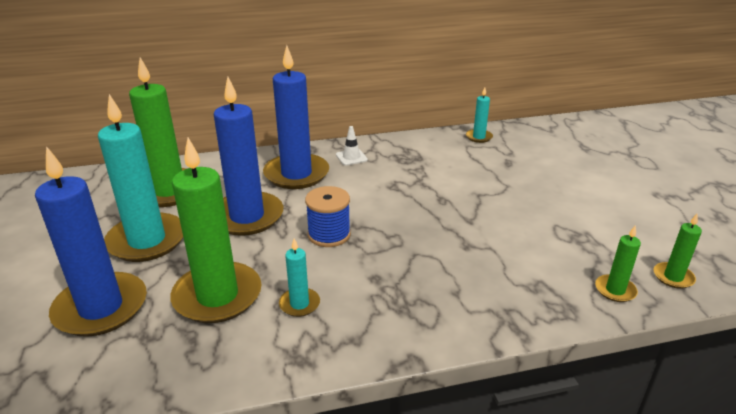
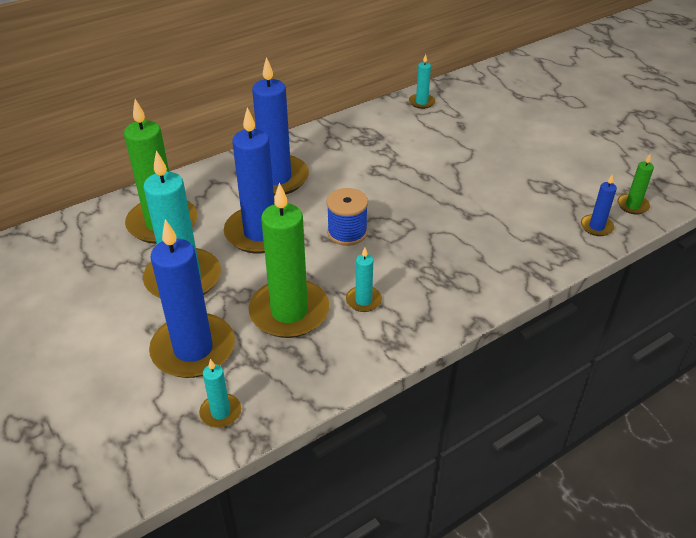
camera: 20 degrees left, 10 degrees up
white traffic cone [336,126,368,166] -> none
green candle [595,225,641,302] -> blue candle [581,174,617,236]
none -> turquoise candle [199,359,241,428]

